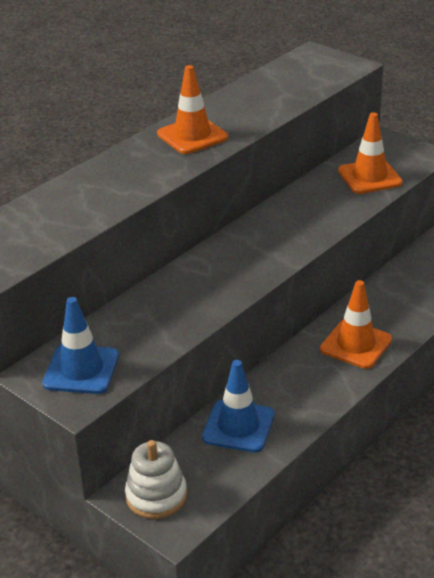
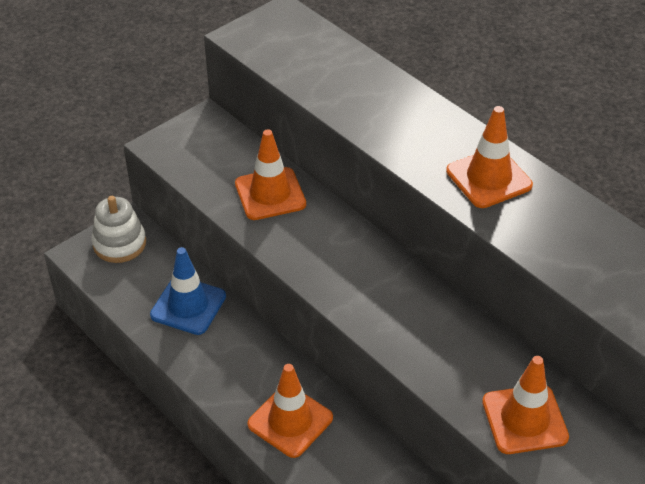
camera: 95 degrees right, 10 degrees up
blue traffic cone [42,297,119,394] -> none
none -> orange traffic cone [235,129,306,220]

